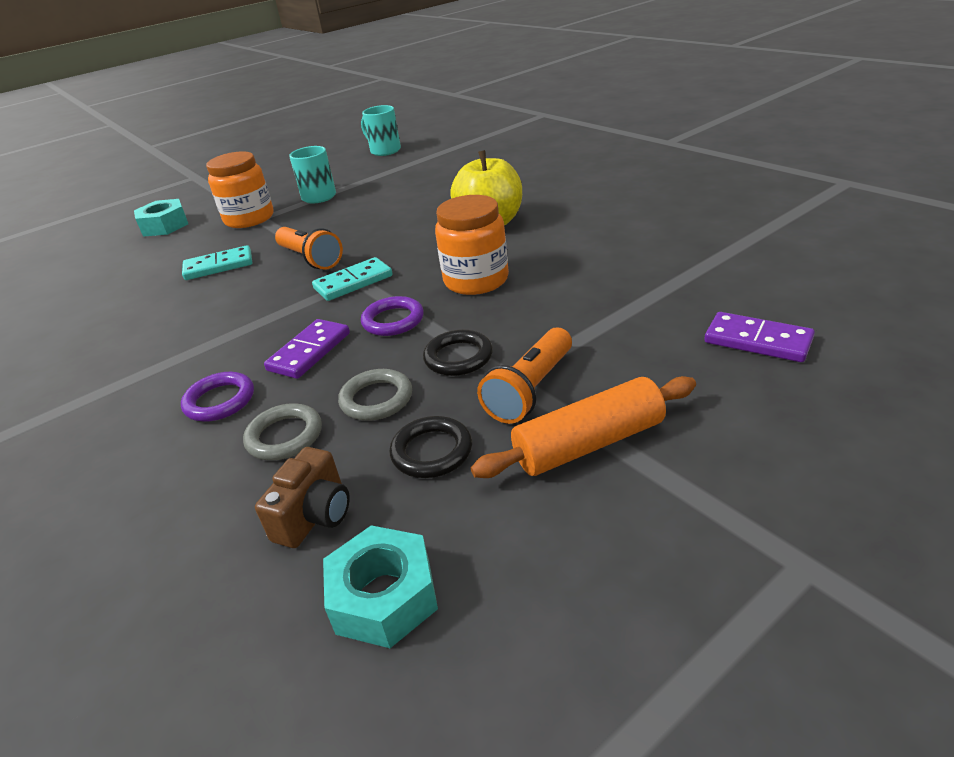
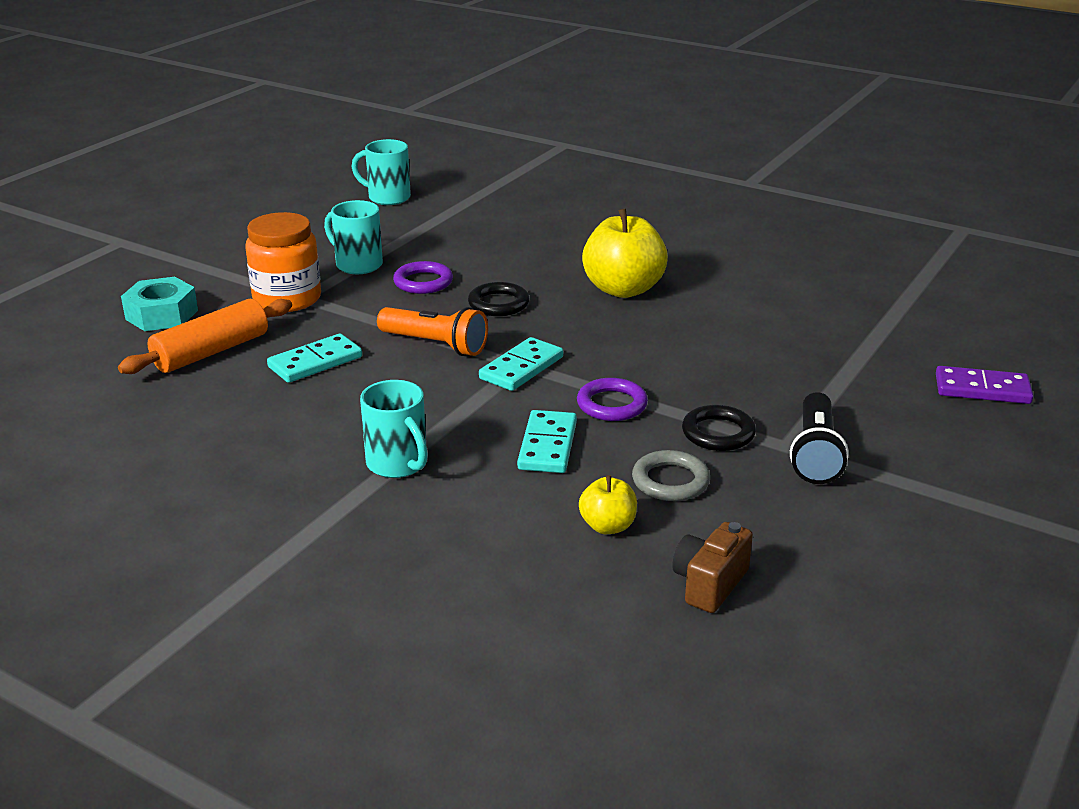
camera: 25 degrees left, 5 degrees down
purple ring [181,372,254,422] -> purple ring moved to [393,261,453,294]
grey ring [243,403,322,460] -> yellow apple [579,475,637,534]
brown camera [255,447,350,548] -> brown camera turned 150 degrees counterclockwise [672,522,753,613]
purple domino [264,319,350,379] -> turquoise domino [517,410,577,473]
turquoise nut [323,525,438,648] -> none
black ring [389,416,472,478] -> black ring moved to [468,282,530,316]
orange jar [435,195,509,295] -> none
orange rolling pin [471,376,696,478] -> orange rolling pin moved to [118,299,292,374]
orange flashlight [477,328,572,424] -> black flashlight [790,392,849,484]
none -> turquoise mug [360,380,428,478]

